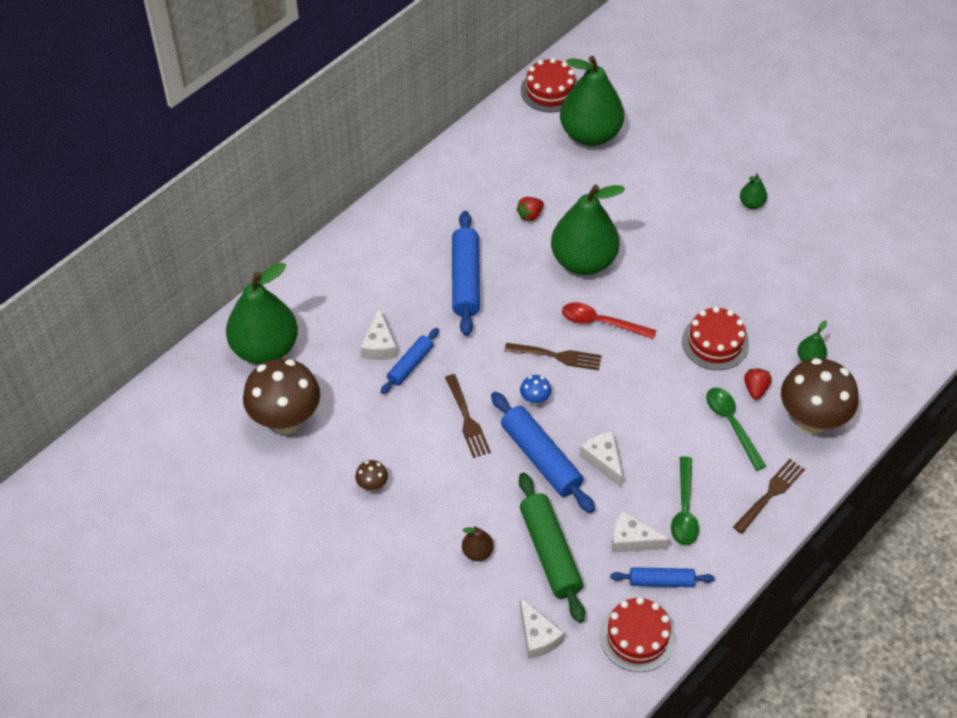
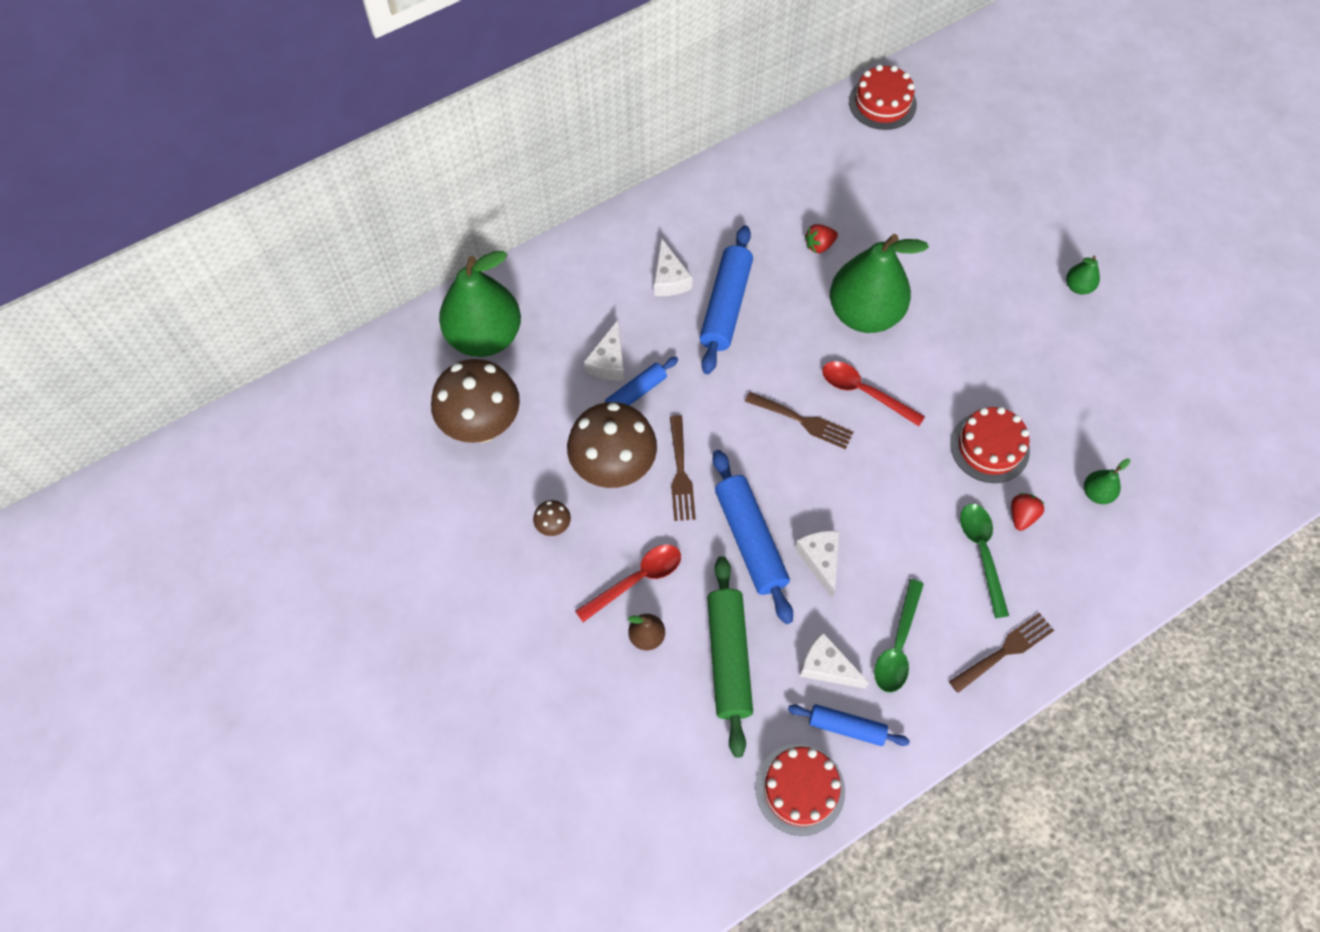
camera: 15 degrees right, 10 degrees up
blue mushroom [520,375,551,406] -> none
white cheese [520,597,564,659] -> white cheese moved to [654,238,693,296]
green pear [560,56,624,146] -> none
brown mushroom [781,358,858,434] -> brown mushroom moved to [567,402,657,488]
none -> red spoon [575,545,681,622]

